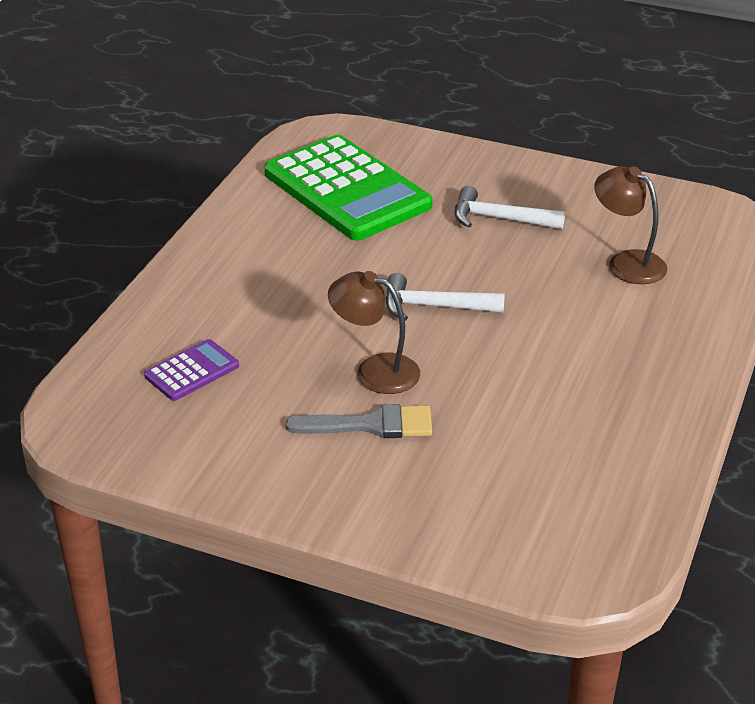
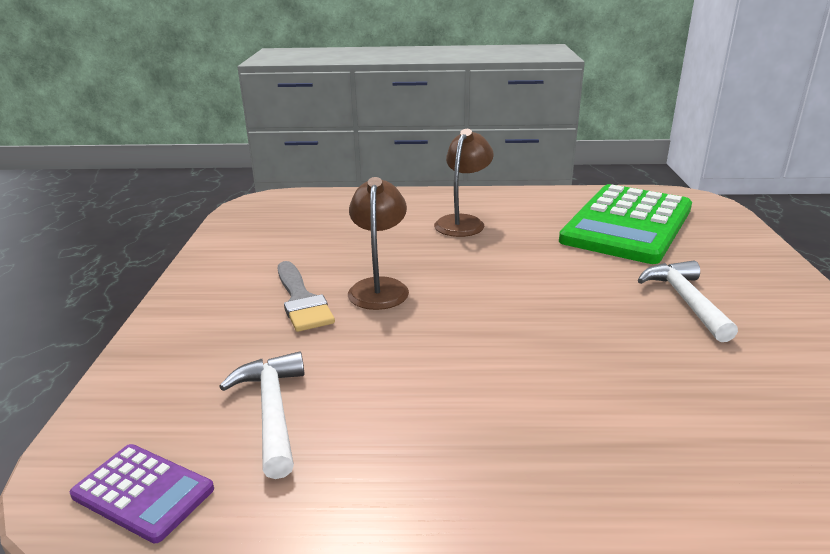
camera: 70 degrees right, 10 degrees down
purple calculator [144,339,239,401] -> purple calculator moved to [70,444,214,543]
white hammer [385,273,505,321] -> white hammer moved to [219,351,305,479]
brown lamp [594,166,667,284] -> brown lamp moved to [434,129,494,237]

